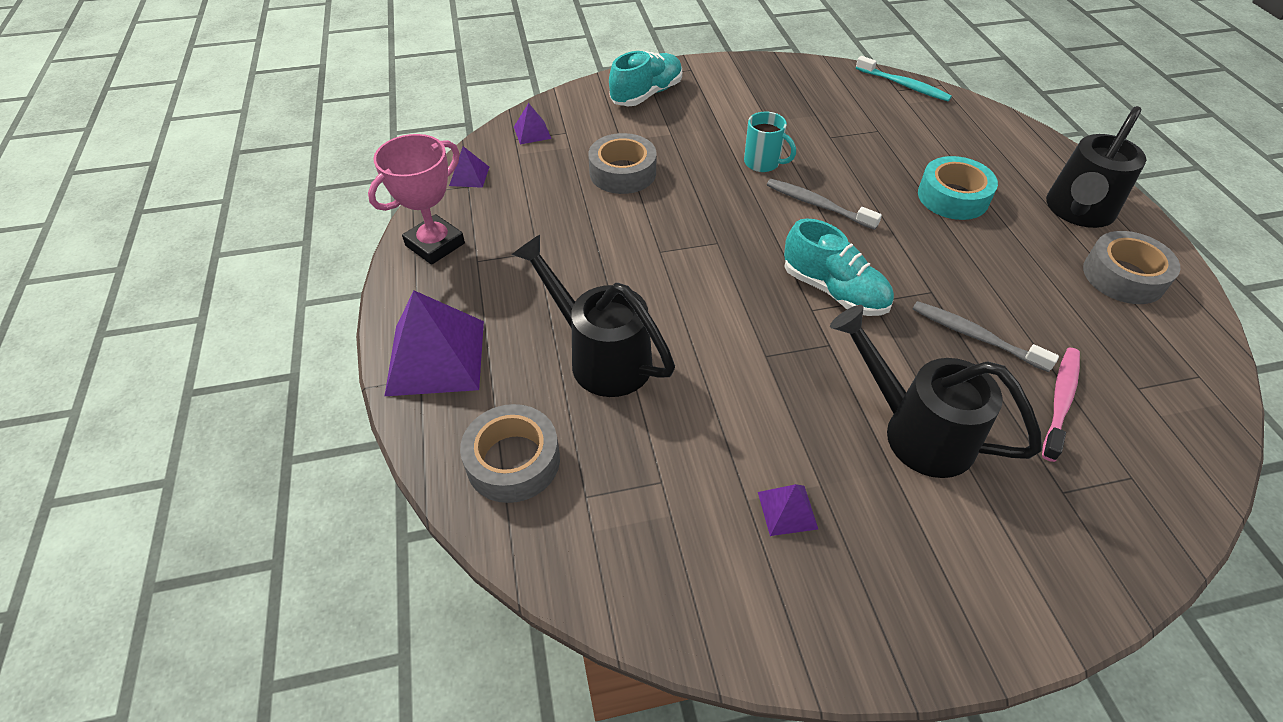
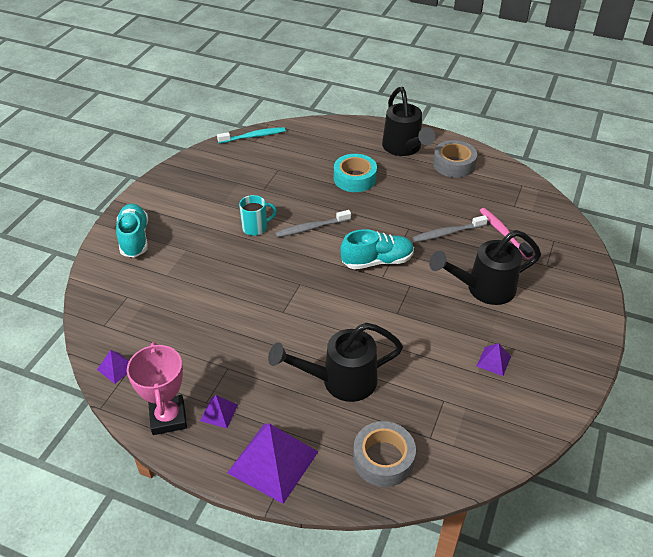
camera: 55 degrees left, 5 degrees down
purple pyramid [514,103,551,144] -> purple pyramid moved to [200,395,238,428]
grey tape [588,133,657,194] -> none

